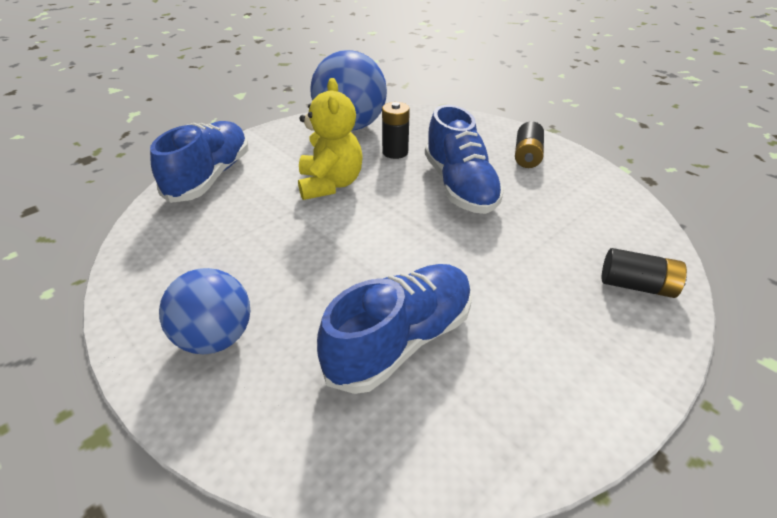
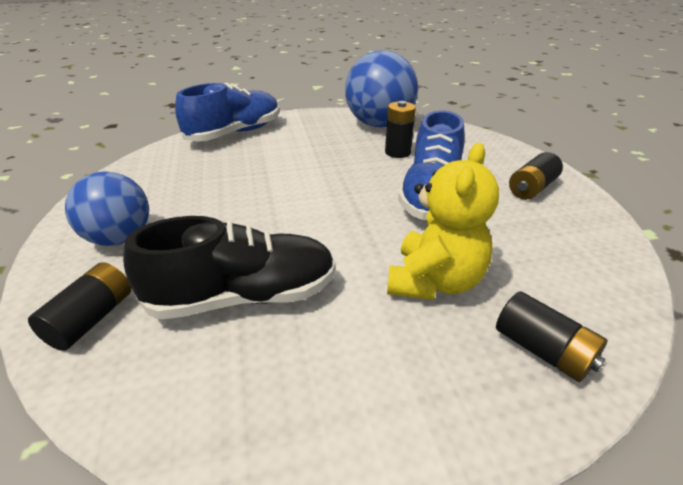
camera: 30 degrees right, 5 degrees down
yellow teddy bear [298,78,363,200] -> yellow teddy bear moved to [387,143,499,300]
blue shoe [317,264,472,394] -> black shoe [123,216,335,320]
none -> black battery [28,262,131,351]

